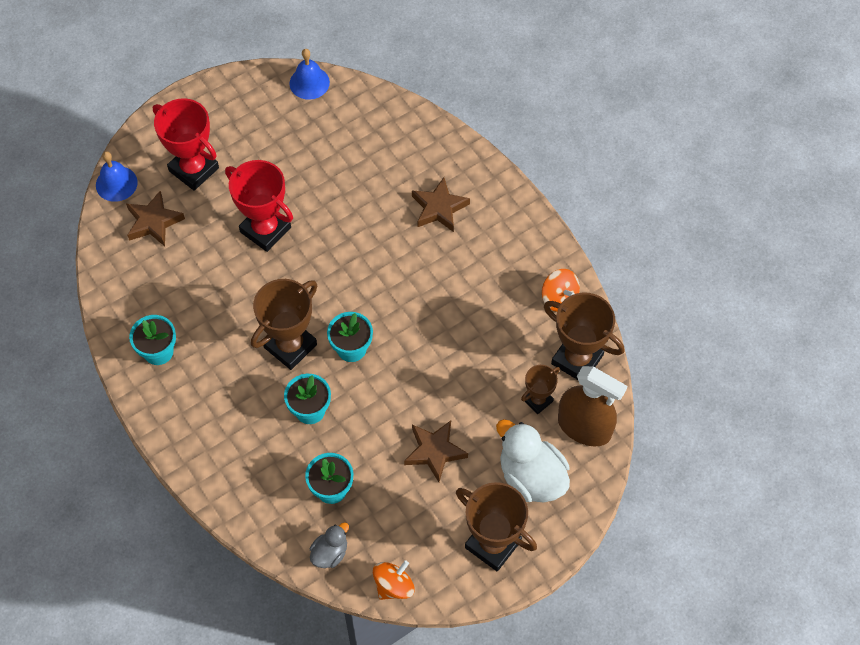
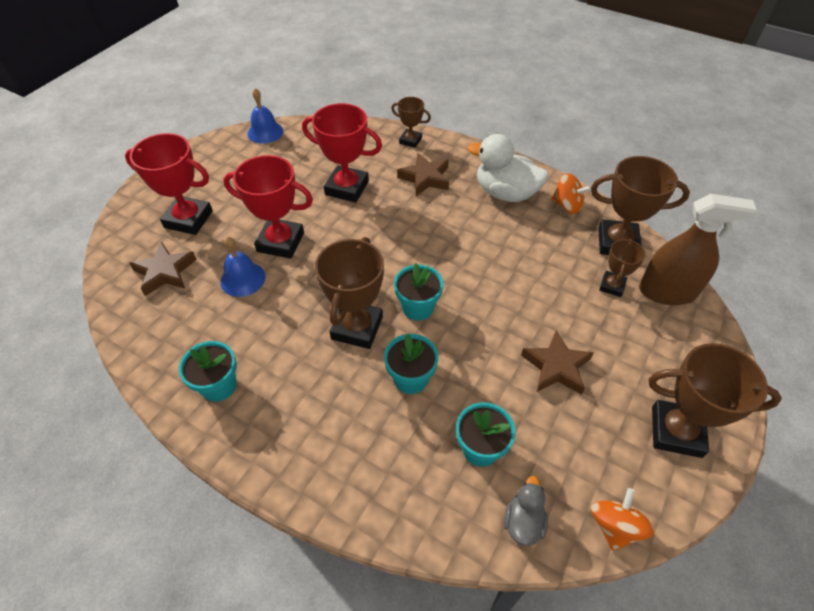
camera: 25 degrees left, 10 degrees down
blue bell [96,151,138,202] -> blue bell moved to [220,237,265,297]
white duck [496,419,570,502] -> white duck moved to [468,134,549,202]
none -> red trophy [302,103,382,203]
none -> brown trophy [391,97,431,148]

